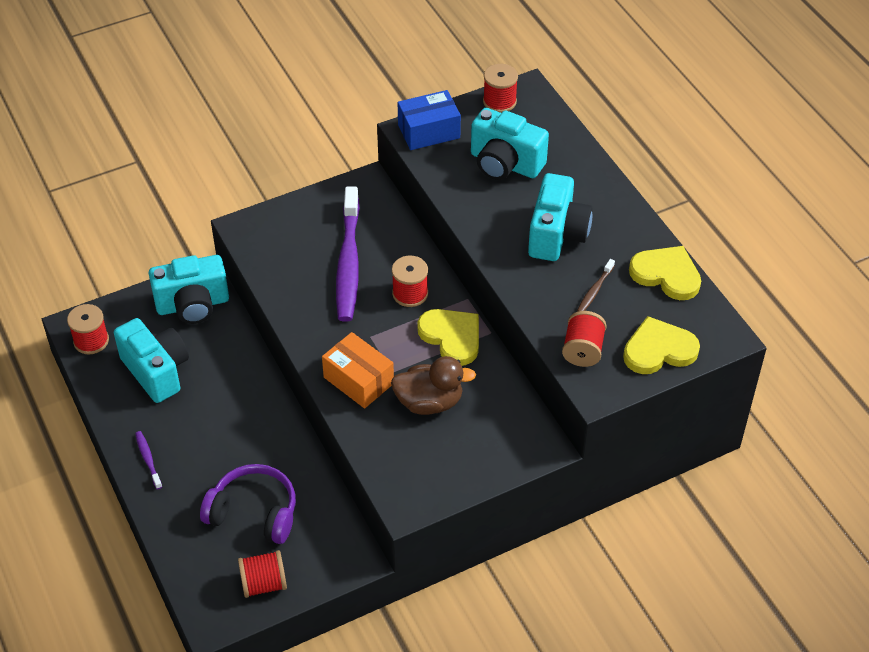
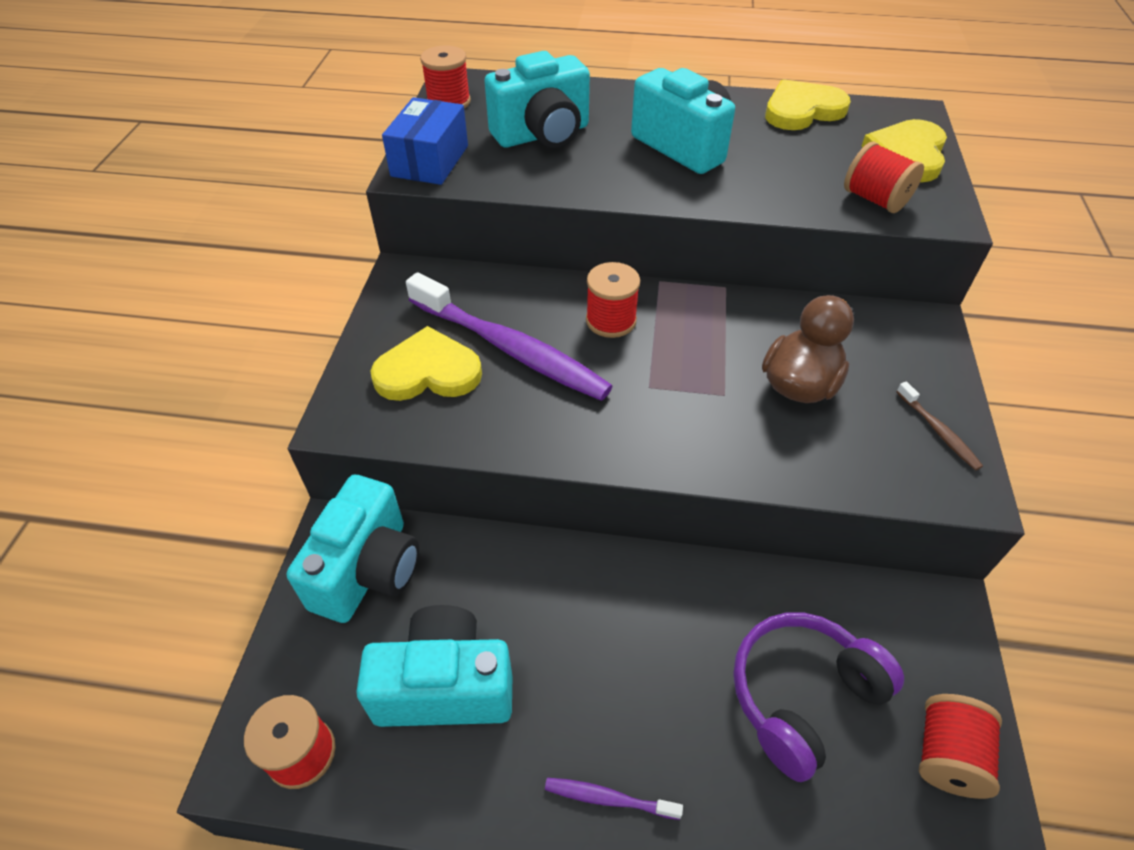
camera: 55 degrees left, 0 degrees up
orange box [322,332,394,408] -> none
yellow heart [417,309,479,366] -> yellow heart moved to [371,326,482,401]
brown toothbrush [577,259,615,312] -> brown toothbrush moved to [896,381,983,471]

